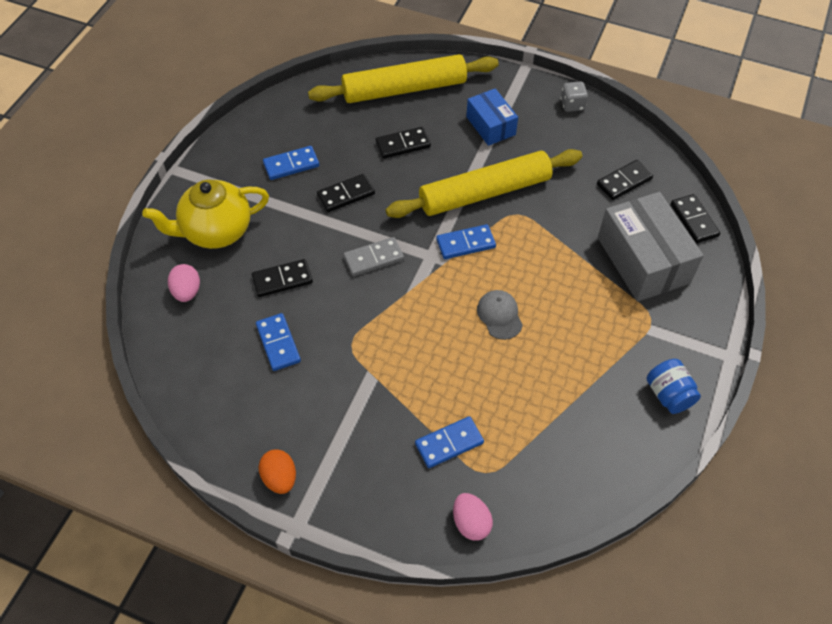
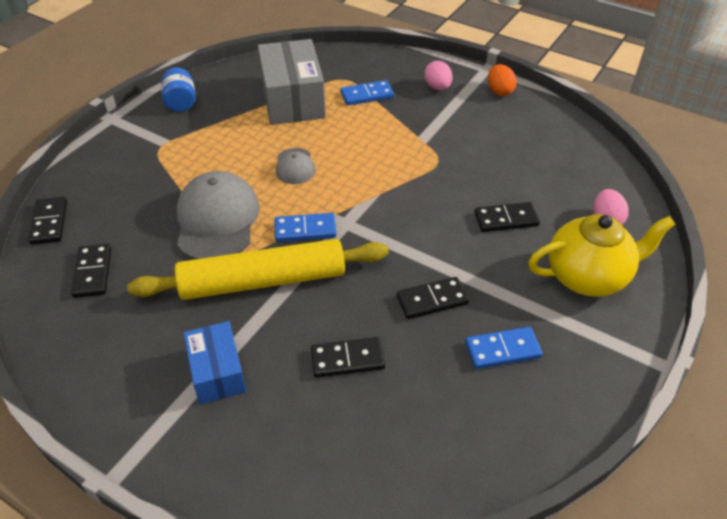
camera: 170 degrees left, 10 degrees down
blue domino [256,313,301,371] -> none
yellow rolling pin [308,54,499,103] -> none
grey domino [343,237,404,276] -> none
pink egg [453,493,493,541] -> pink egg moved to [424,61,453,90]
grey dice [560,81,588,112] -> none
black domino [597,160,653,200] -> black domino turned 75 degrees counterclockwise [71,244,111,298]
grey box [598,192,704,302] -> grey box moved to [258,39,326,125]
none -> grey cap [177,171,260,259]

